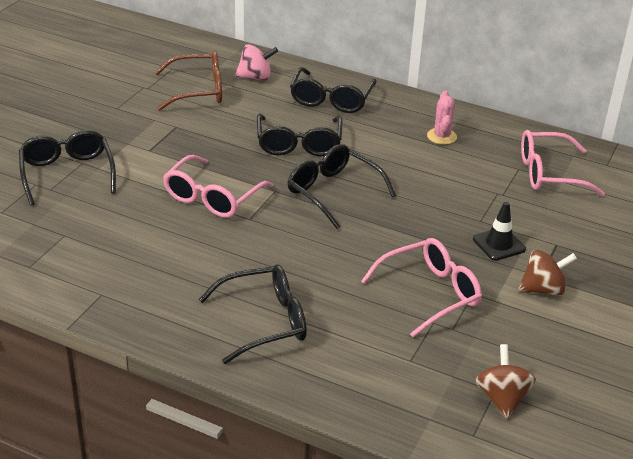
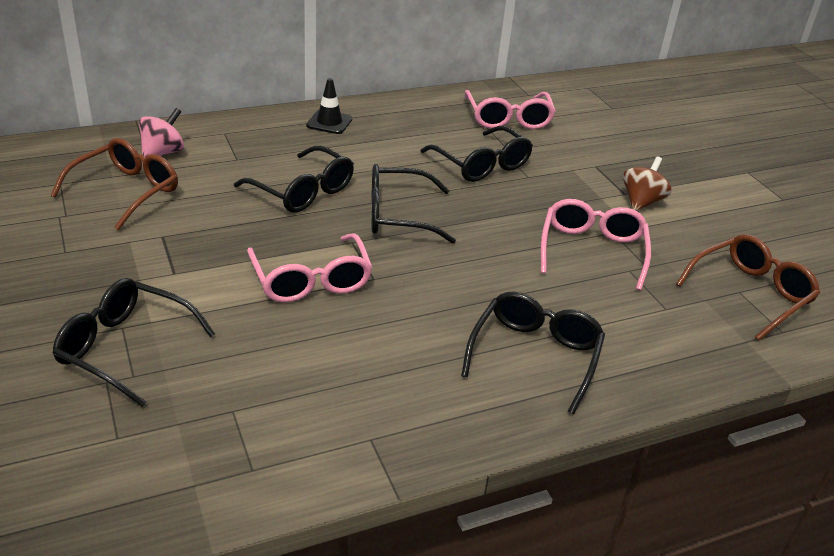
camera: 50 degrees left, 0 degrees up
black glasses [290,67,377,113] -> black glasses moved to [420,126,533,182]
pink cactus [427,91,457,145] -> none
black traffic cone [473,202,526,261] -> black traffic cone moved to [306,78,352,134]
brown spinning top [475,344,536,419] -> brown glasses [676,234,820,341]
pink glasses [521,130,605,196] -> pink glasses turned 45 degrees counterclockwise [465,90,556,129]

